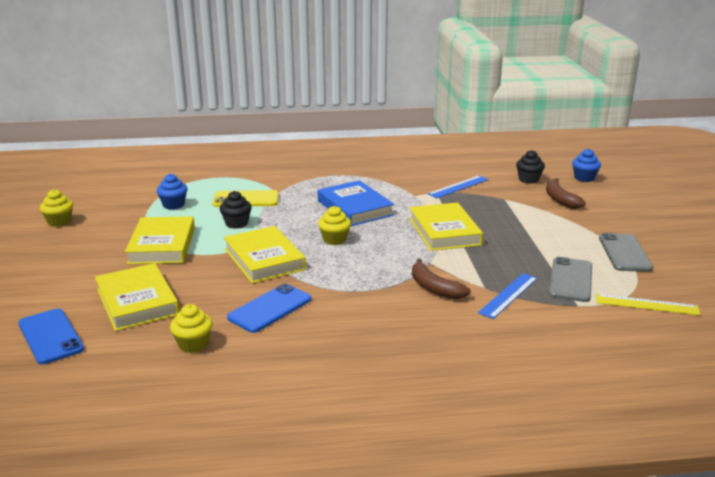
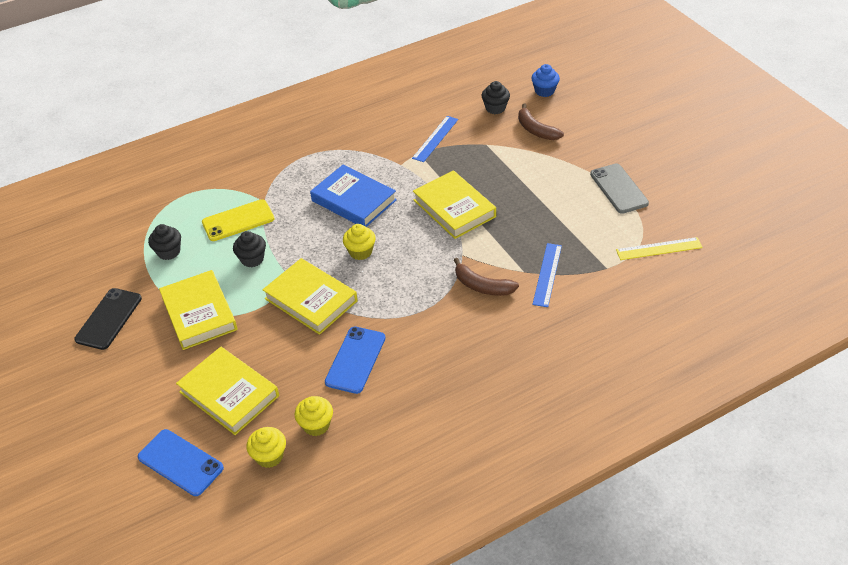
camera: 20 degrees left, 20 degrees up
yellow cupcake [40,189,73,227] -> yellow cupcake moved to [247,427,286,468]
blue cupcake [157,174,187,210] -> black cupcake [148,224,181,260]
grey phone [549,257,592,302] -> none
none -> black phone [74,288,142,350]

